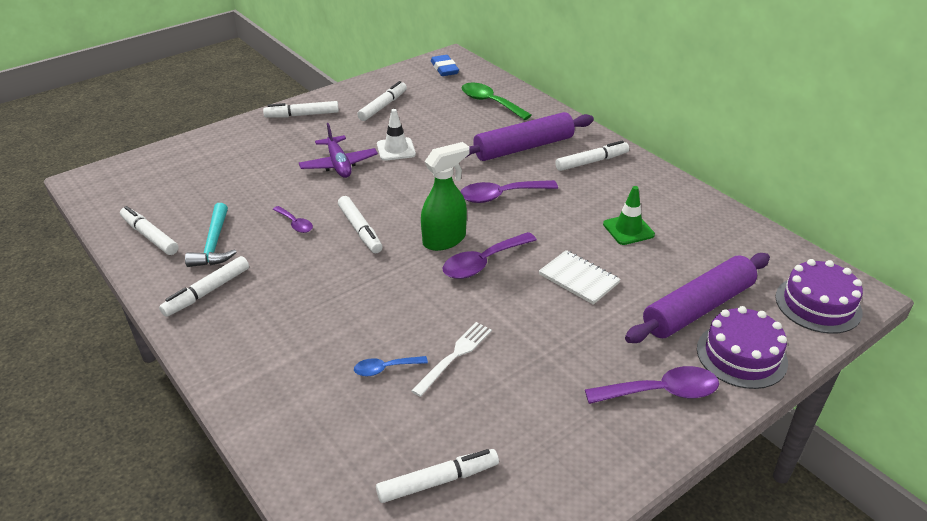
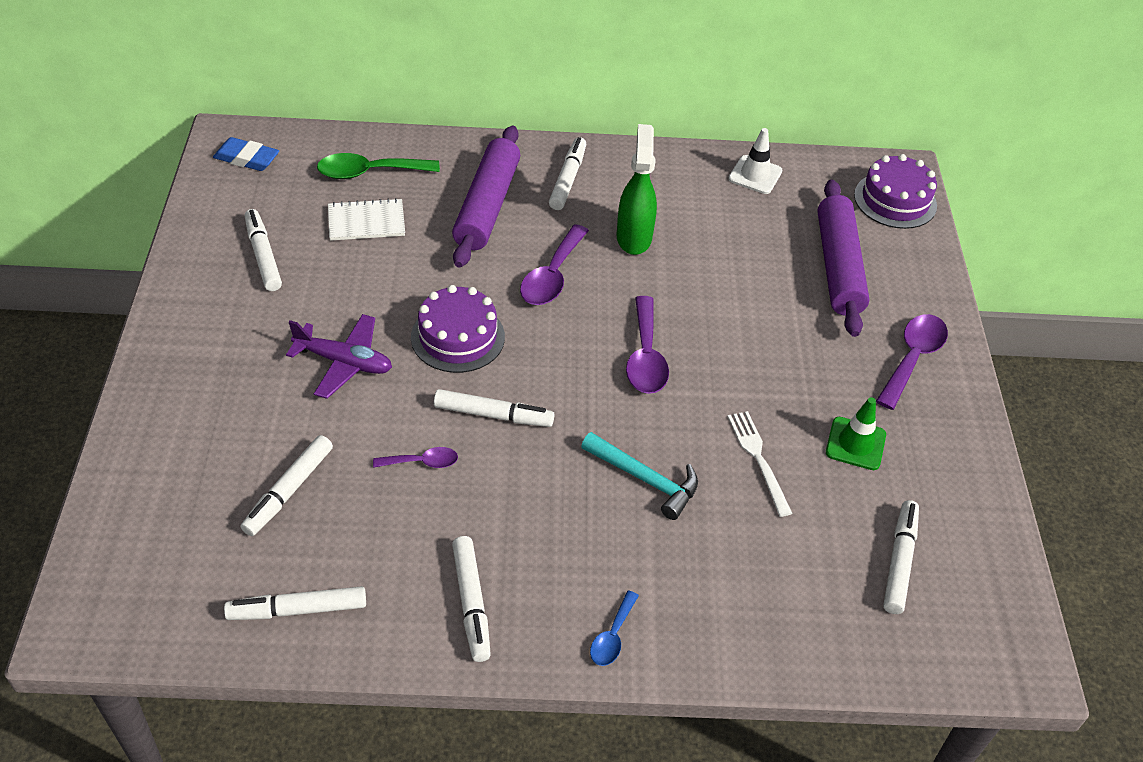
camera: 55 degrees left, 10 degrees up
turquoise hammer [185,203,237,267] -> turquoise hammer moved to [581,432,698,520]
white marker [263,101,339,118] -> white marker moved to [241,435,333,536]
blue spoon [354,356,428,376] -> blue spoon moved to [590,591,639,666]
white traffic cone [377,109,416,161] -> white traffic cone moved to [728,128,782,194]
green spray bottle [421,142,469,251] -> green spray bottle moved to [617,124,657,255]
white notebook [539,250,621,305] -> white notebook moved to [328,198,405,241]
green traffic cone [603,186,655,245] -> green traffic cone moved to [826,397,886,470]
purple cake [697,306,788,389] -> purple cake moved to [411,285,505,373]

